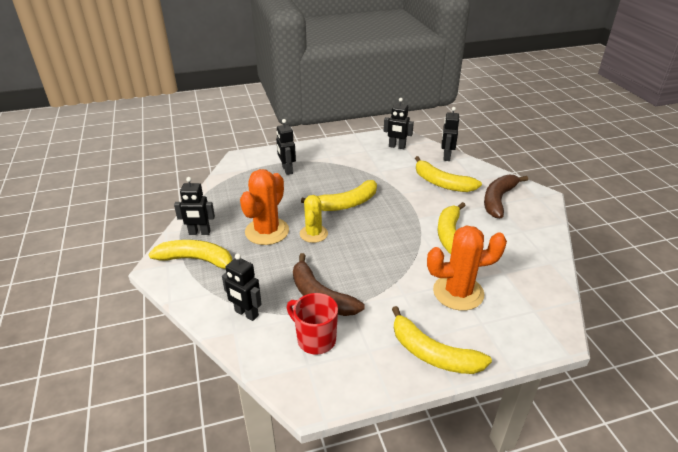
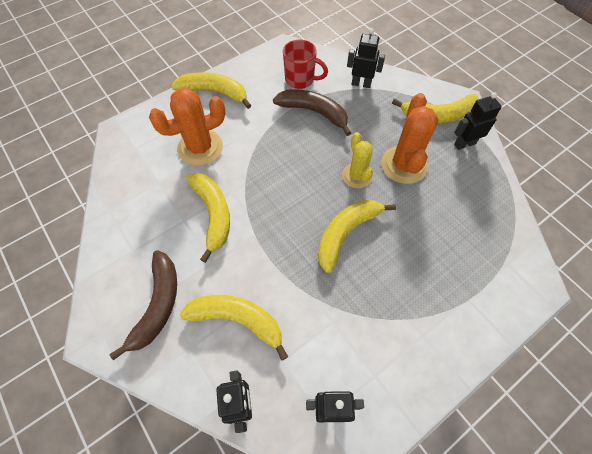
camera: 160 degrees right, 25 degrees up
black robot [276,119,296,175] -> none

